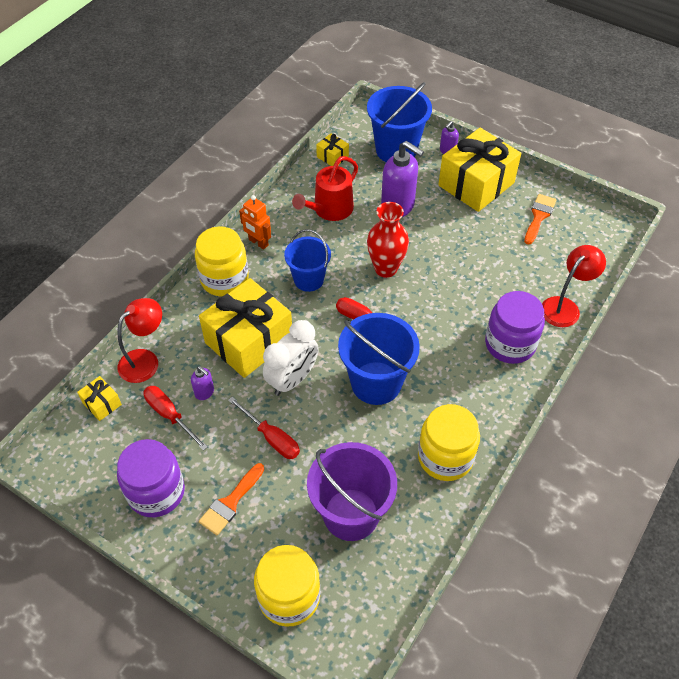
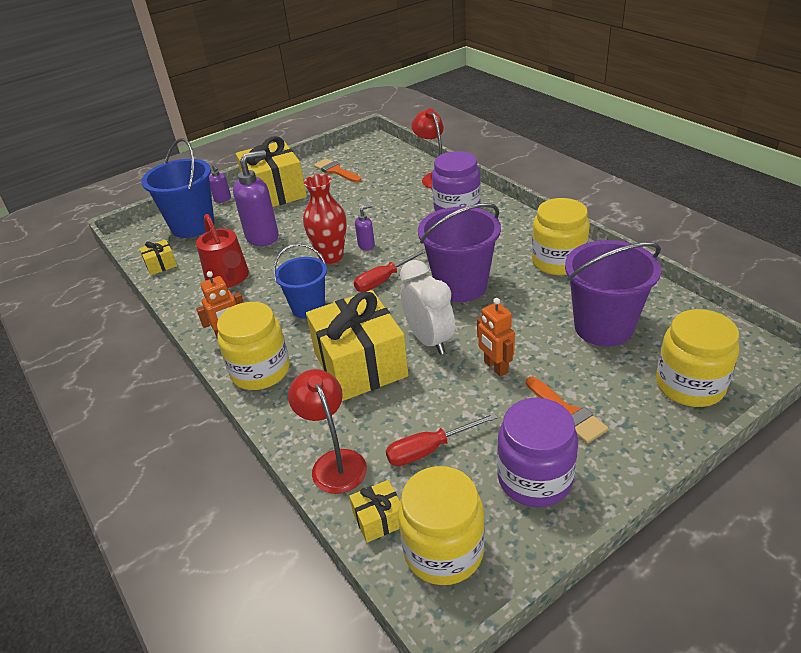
camera: 65 degrees left, 15 degrees down
purple soap dispenser [191,366,214,400] -> purple soap dispenser moved to [355,204,375,250]
red screwdriver [228,397,300,459] -> orange robot [477,298,515,377]
blue bucket [338,313,420,405] -> purple bucket [418,203,501,302]
none -> yellow jar [398,466,485,585]

